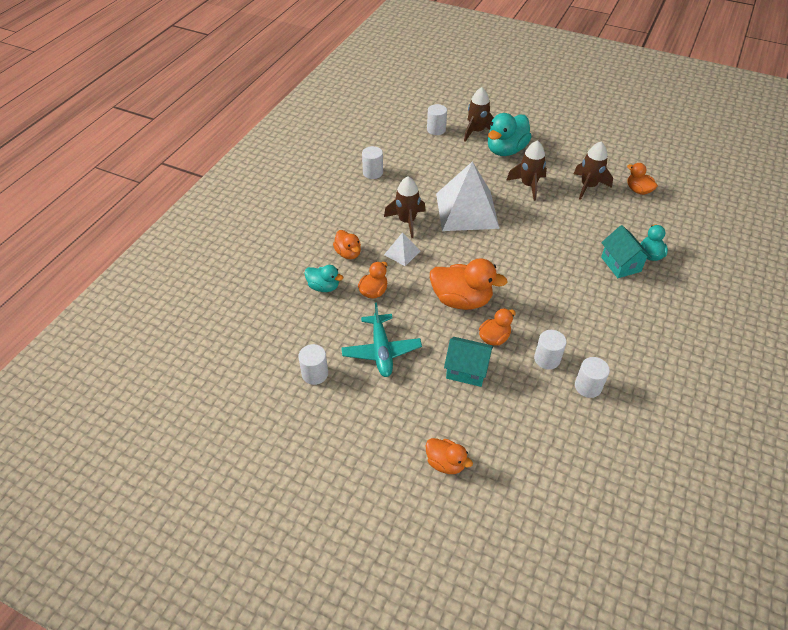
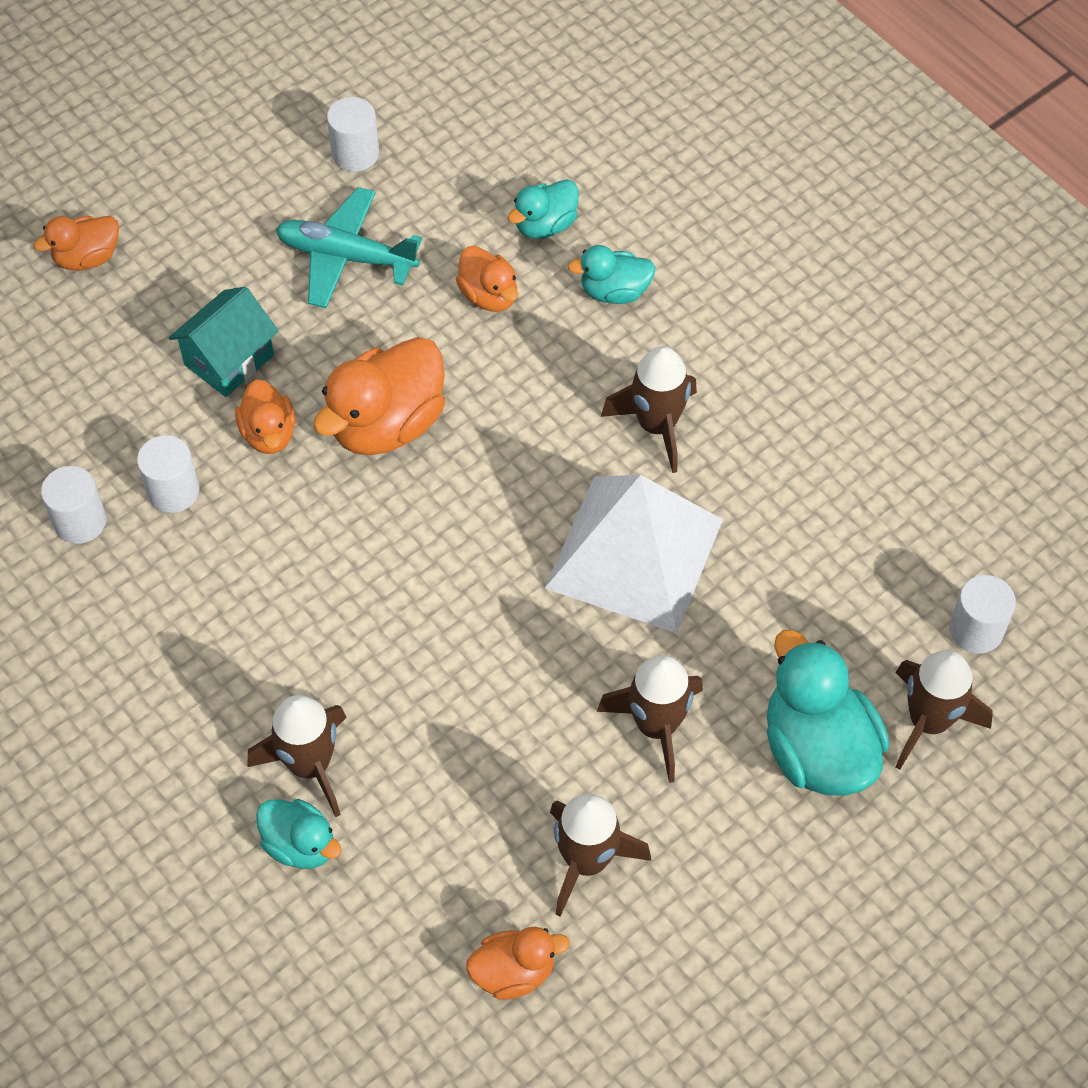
camera: 115 degrees right, 10 degrees up
orange duck [333,230,361,259] -> turquoise duck [568,245,656,304]
white cylinder [362,146,383,179] -> none
white pyramid [384,232,420,266] -> none
turquoise house [601,225,652,278] -> brown rocket [247,695,347,817]

